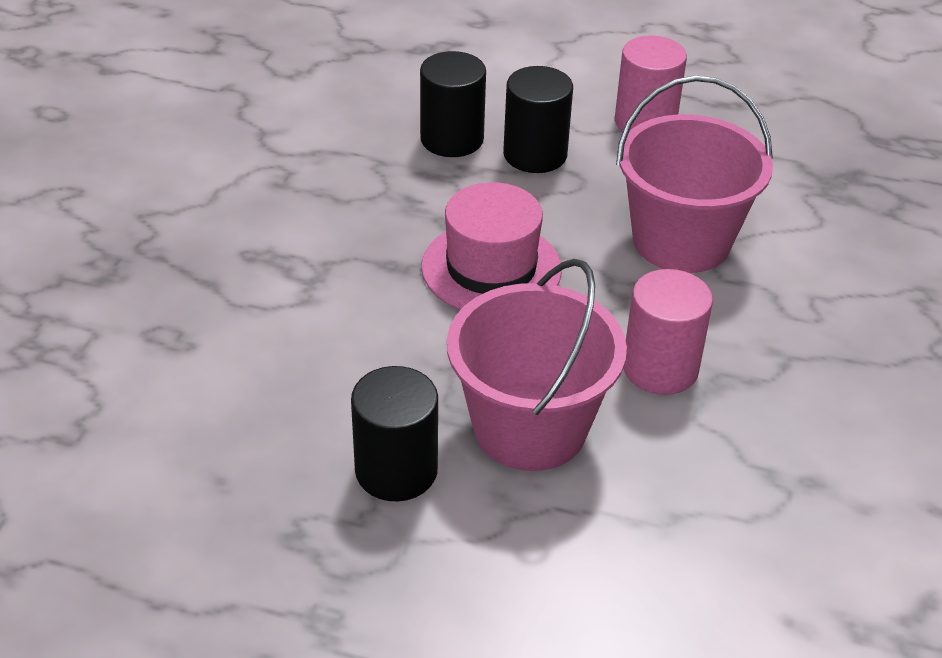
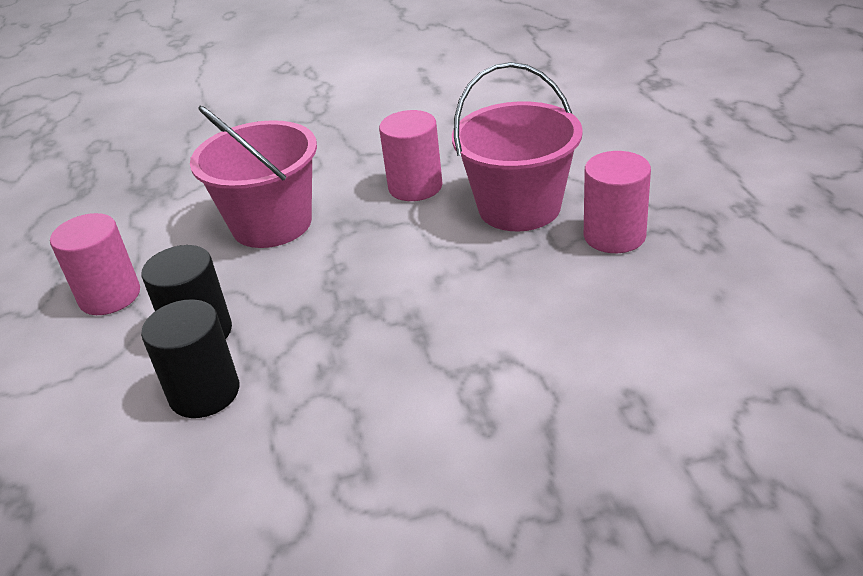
camera: 115 degrees left, 5 degrees down
black cylinder [351,366,438,501] -> pink cylinder [584,151,651,253]
pink hat [421,182,562,310] -> none

